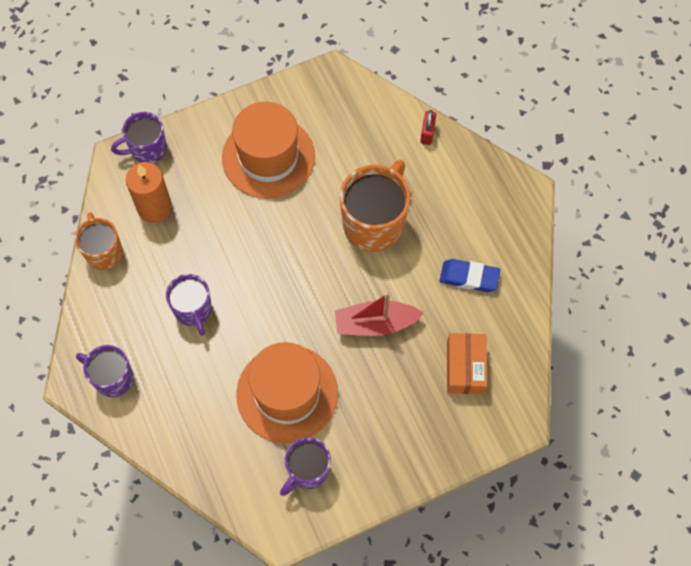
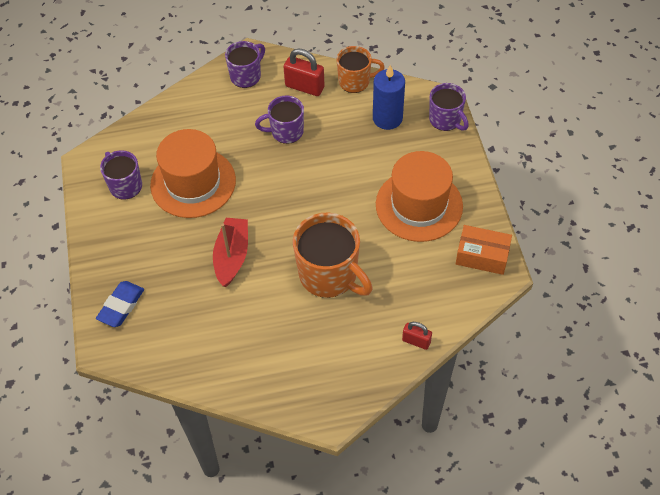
camera: 105 degrees right, 10 degrees down
purple mug [111,112,167,163] -> purple mug turned 150 degrees clockwise [429,83,469,131]
orange candle [126,162,172,223] -> blue candle [373,65,405,130]
blue eraser [440,259,500,292] -> blue eraser moved to [96,281,144,327]
orange box [447,333,487,394] -> orange box moved to [456,225,512,275]
none -> red padlock [284,49,325,96]

